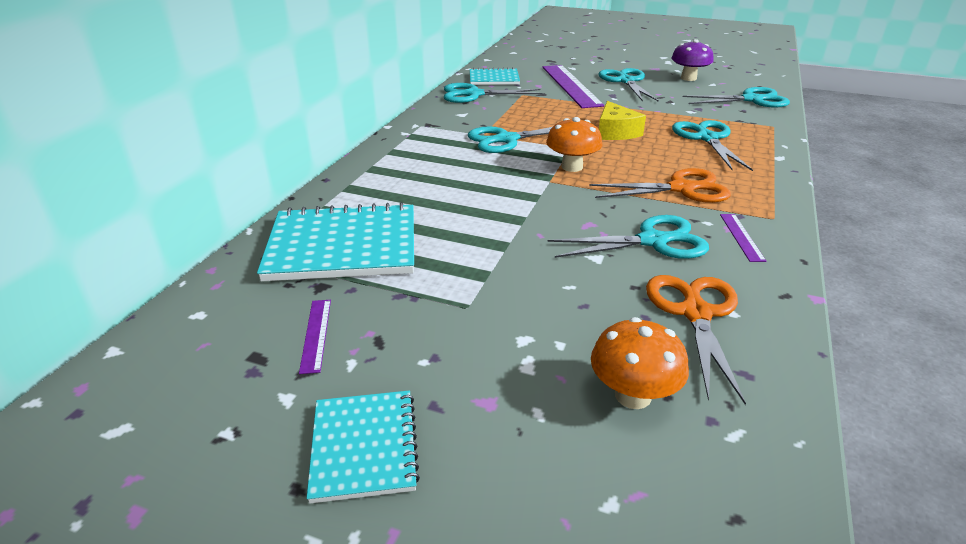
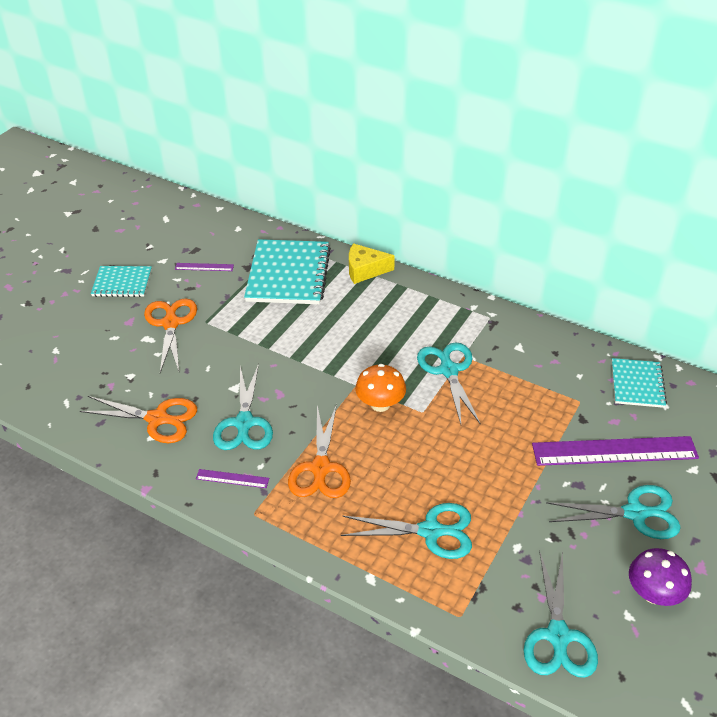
camera: 100 degrees right, 10 degrees up
turquoise scissors [444,83,543,103] -> none
orange mushroom [591,317,689,409] -> none
yellow cheese [599,101,646,140] -> yellow cheese moved to [349,243,395,284]
none -> orange scissors [144,299,197,373]

